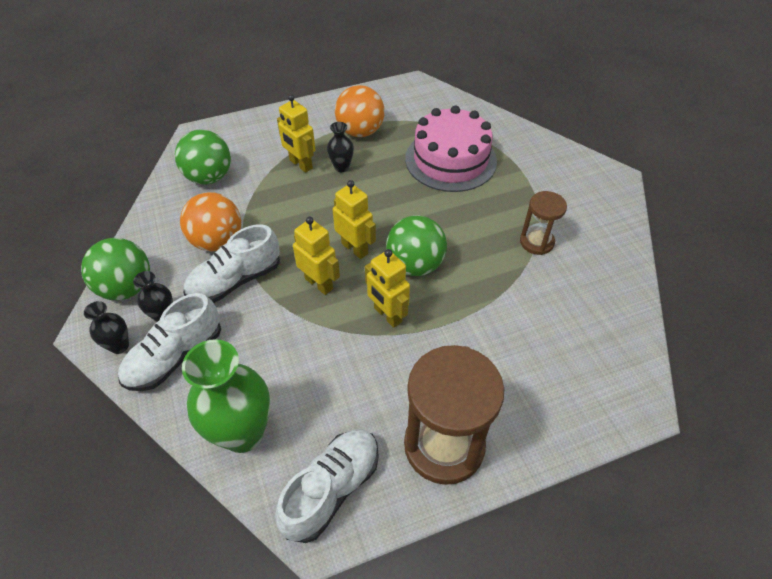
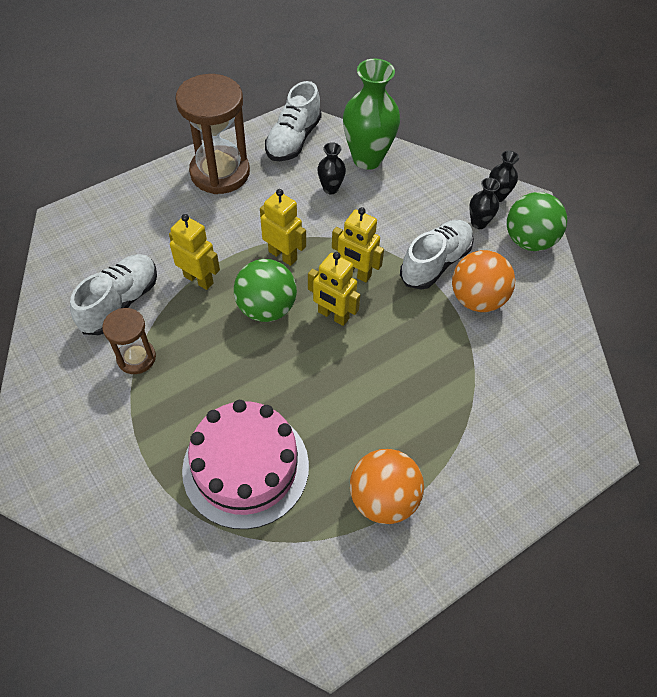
camera: 165 degrees right, 5 degrees up
white shoe [118,293,221,391] -> white shoe moved to [70,254,157,335]
green ball [175,130,231,185] -> none
yellow robot [277,94,315,173] -> yellow robot moved to [169,214,220,290]
black vase [327,122,354,172] -> black vase moved to [317,142,346,194]

